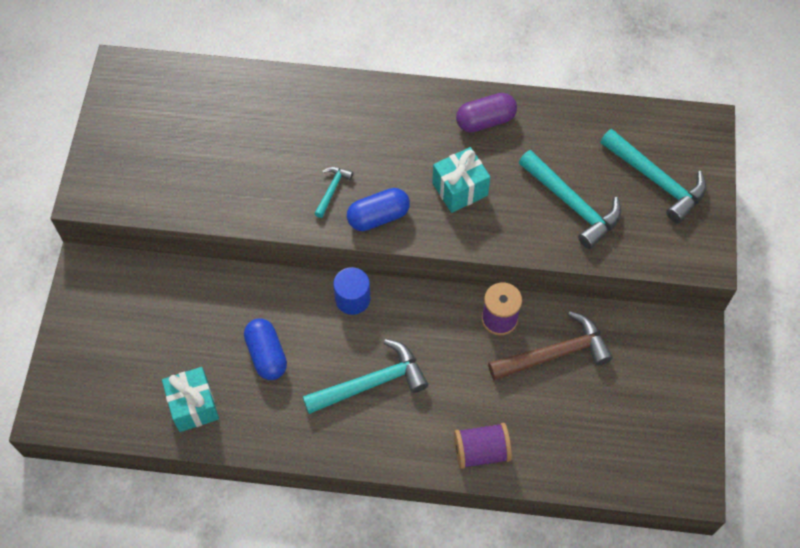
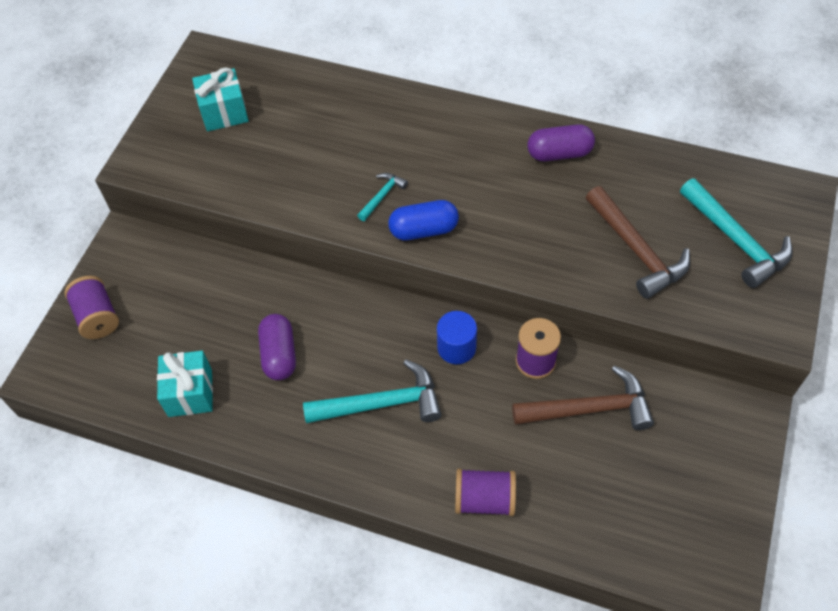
camera: 15 degrees right, 5 degrees down
blue capsule [244,318,287,380] -> purple capsule [258,314,296,380]
blue cylinder [333,267,371,315] -> blue cylinder moved to [437,311,477,364]
turquoise gift [432,147,490,213] -> turquoise gift moved to [192,67,249,131]
turquoise hammer [519,150,621,249] -> brown hammer [586,186,690,299]
none -> purple spool [64,276,119,339]

